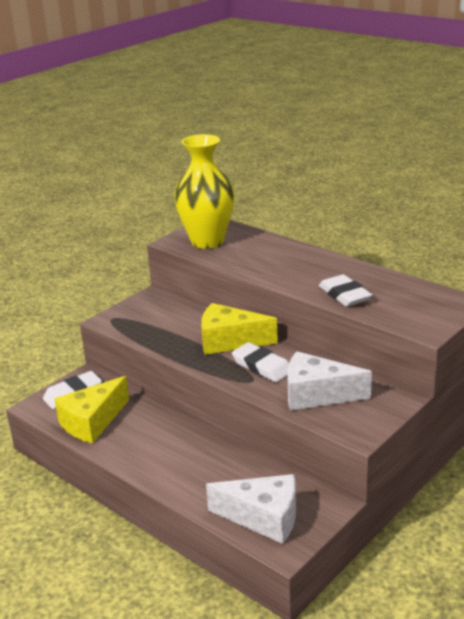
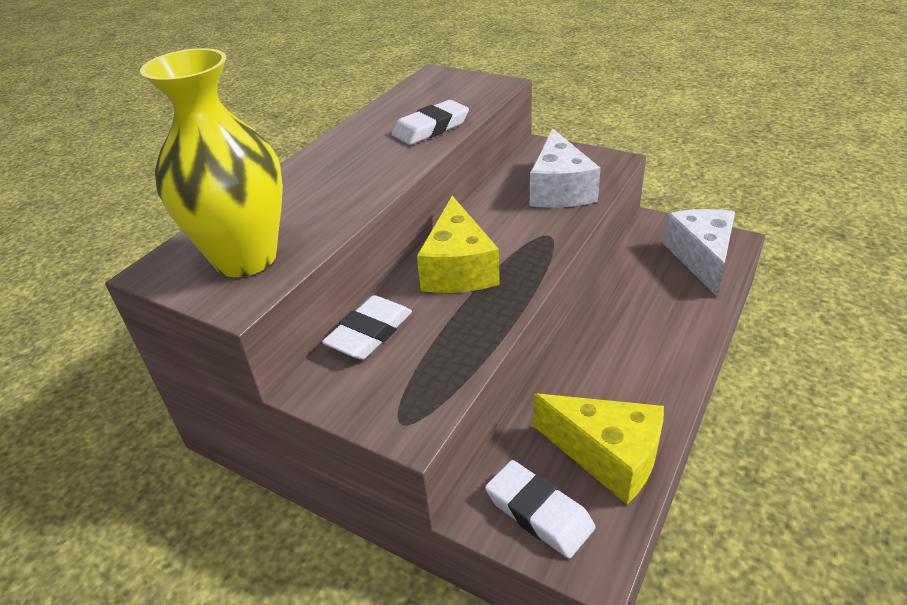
camera: 100 degrees left, 10 degrees up
white eraser [232,342,289,382] -> white eraser moved to [322,295,412,360]

